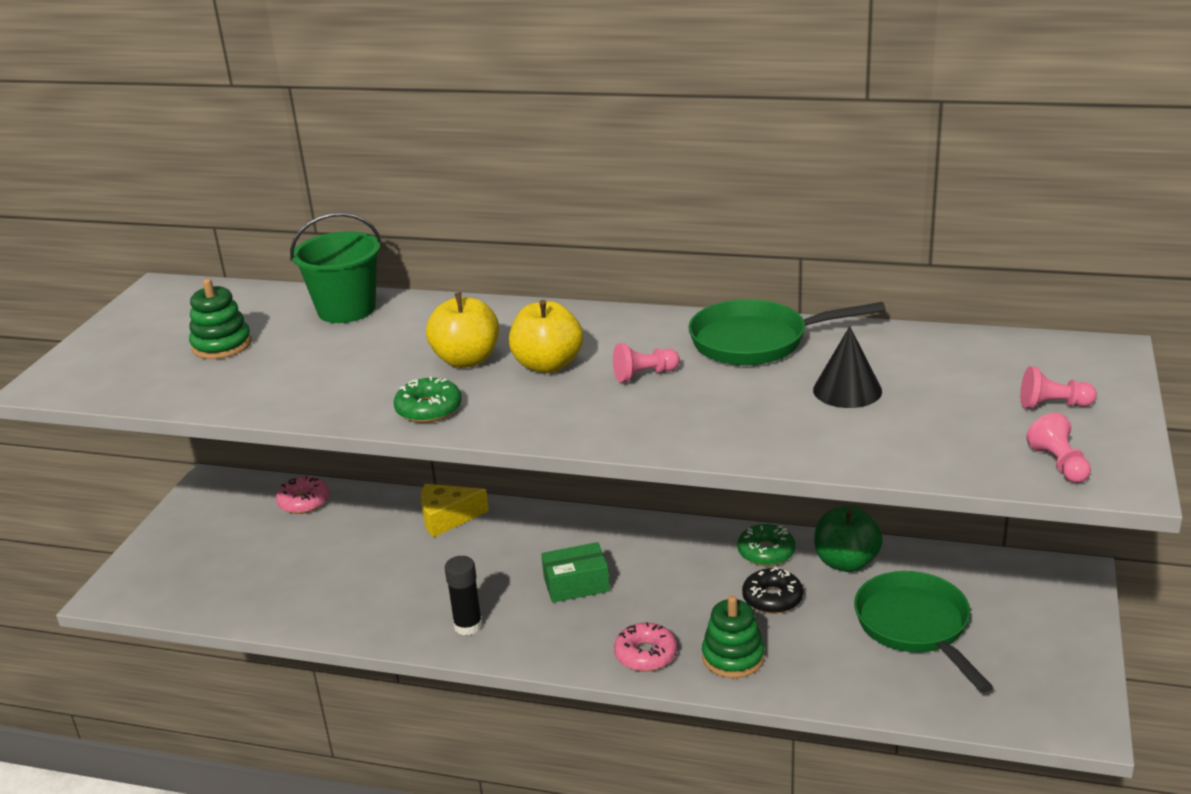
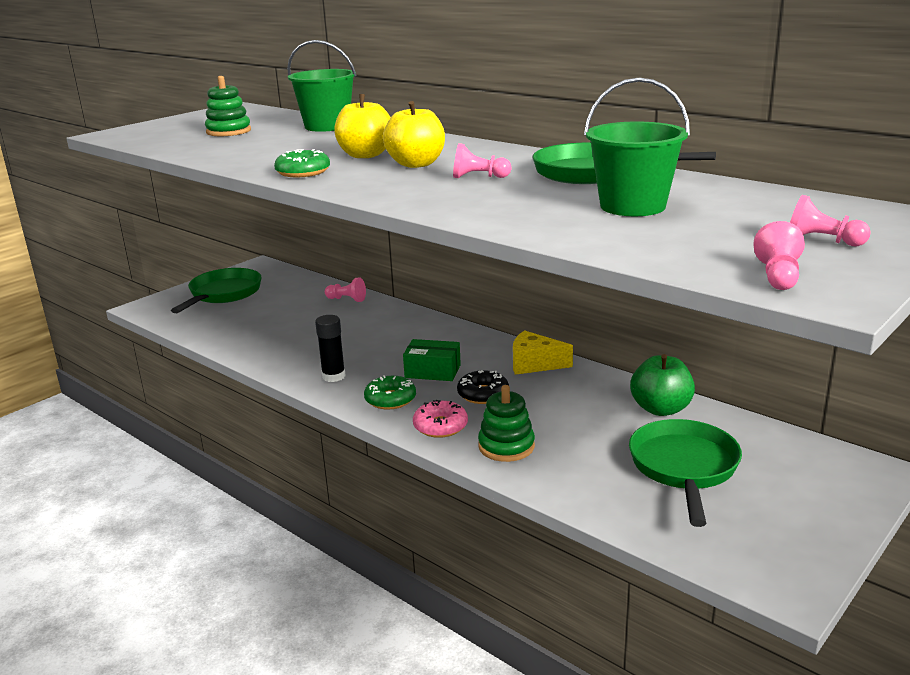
camera: 25 degrees right, 5 degrees down
pink donut [276,476,329,514] -> none
yellow cheese [420,484,489,537] -> yellow cheese moved to [513,330,573,375]
green donut [737,524,795,566] -> green donut moved to [364,375,416,410]
black donut [742,567,803,614] -> black donut moved to [457,370,509,404]
black cone [813,326,882,408] -> green bucket [584,78,690,216]
none -> green pan [171,268,262,313]
none -> pink pawn [325,278,366,302]

